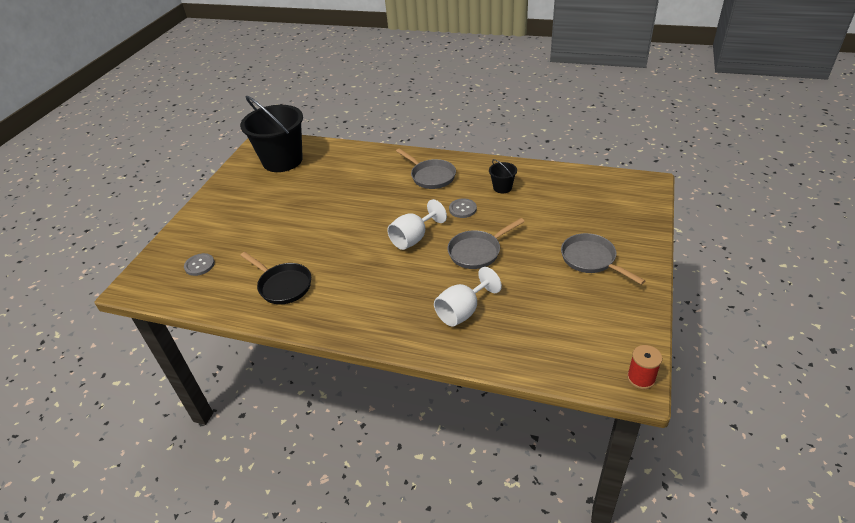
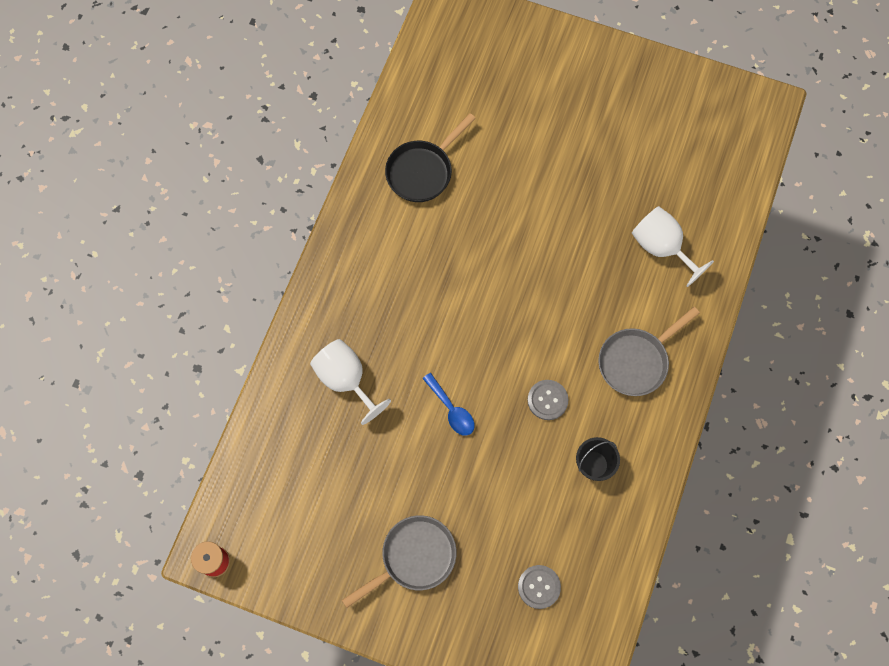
camera: 90 degrees right, 30 degrees up
grey button [184,253,215,276] -> grey button moved to [518,565,561,609]
black bucket [240,96,303,172] -> none
white goblet [387,199,447,250] -> white goblet moved to [632,206,714,287]
grey pan [447,218,525,269] -> blue spoon [422,373,474,436]

